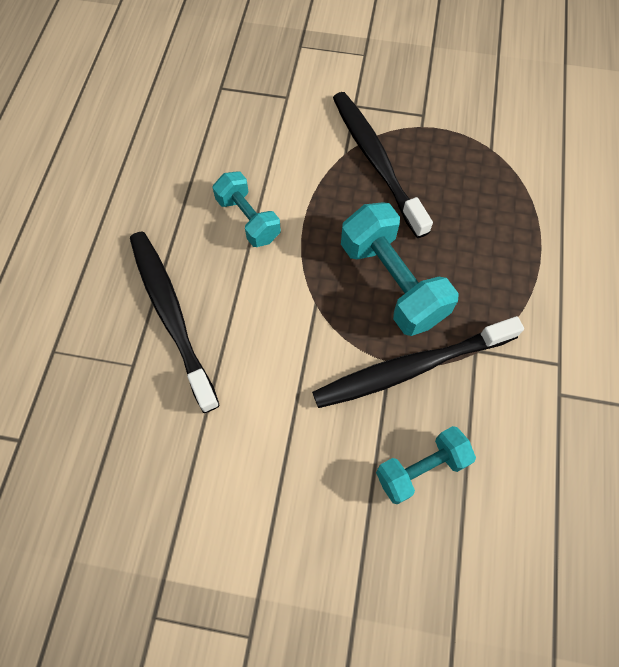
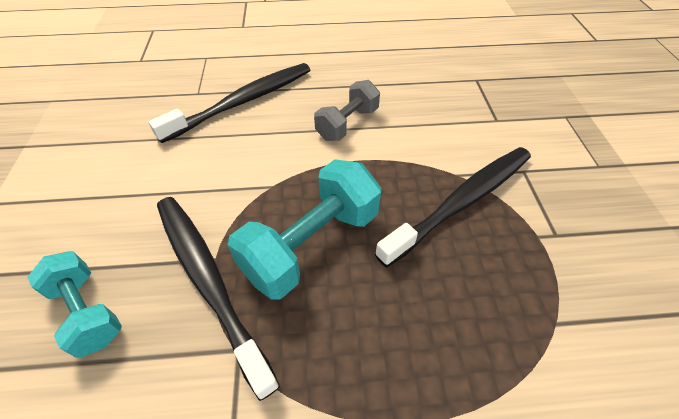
camera: 75 degrees right, 15 degrees down
turquoise dumbbell [212,172,281,247] -> grey dumbbell [314,80,380,141]

